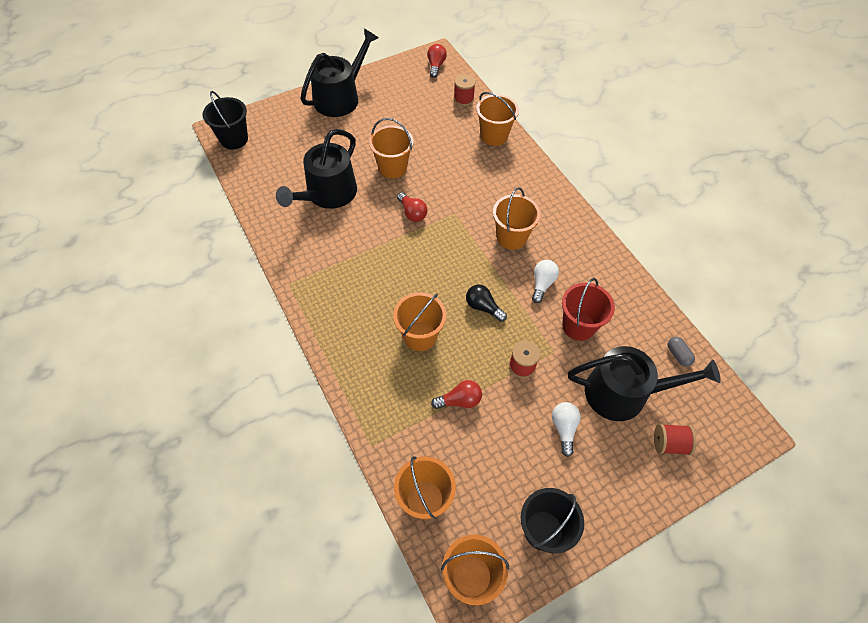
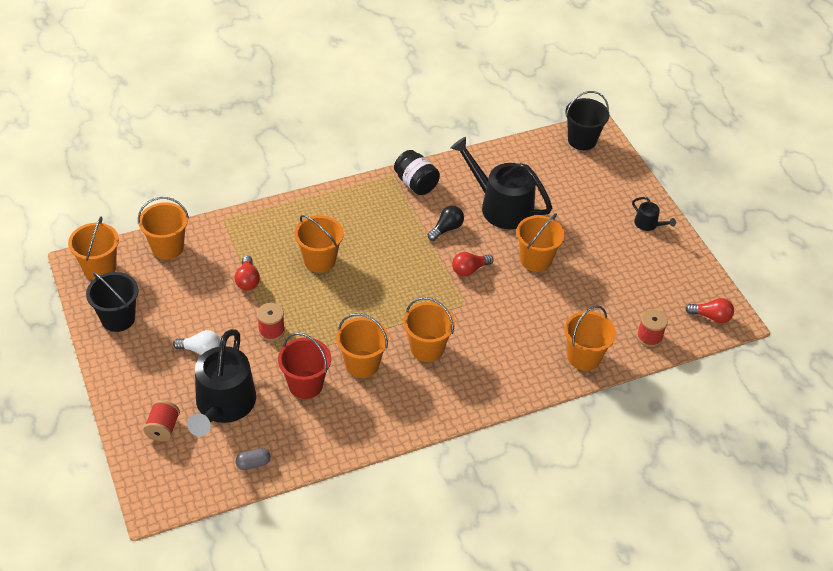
camera: 95 degrees right, 10 degrees down
black watering can [300,29,378,117] -> black watering can [632,197,676,231], size x0.44
black light bulb [466,284,507,322] -> black light bulb moved to [428,206,464,241]
white light bulb [532,260,559,303] -> orange bucket [336,313,389,378]
none -> black jar [394,150,440,195]

